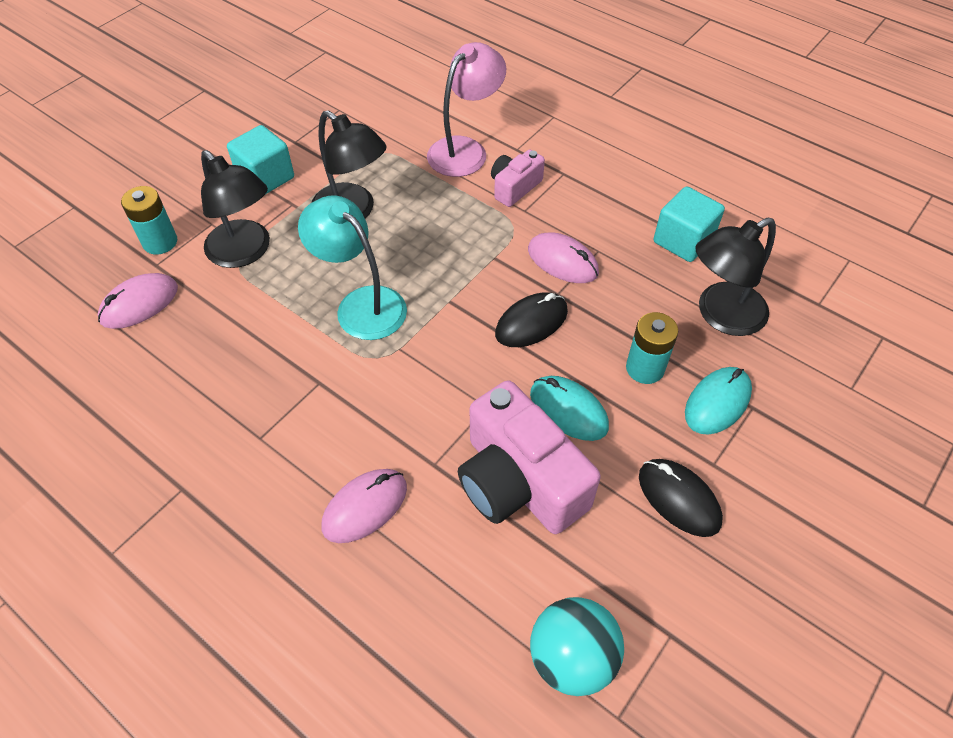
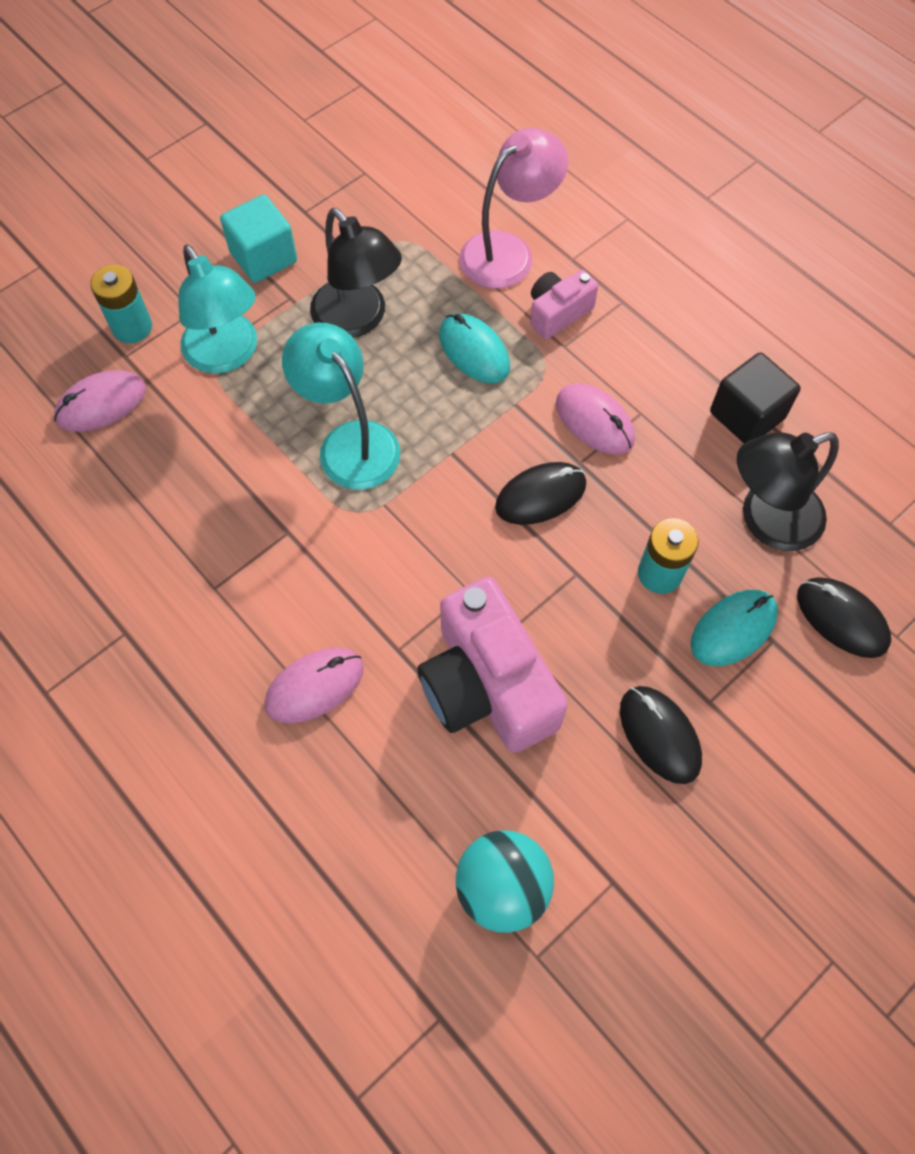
camera: 10 degrees right, 10 degrees up
black lamp [201,150,270,268] -> turquoise lamp [179,245,257,374]
turquoise mouse [530,376,609,441] -> turquoise mouse moved to [439,313,510,383]
turquoise cube [653,186,725,262] -> black cube [710,353,801,443]
none -> black mouse [797,577,891,658]

